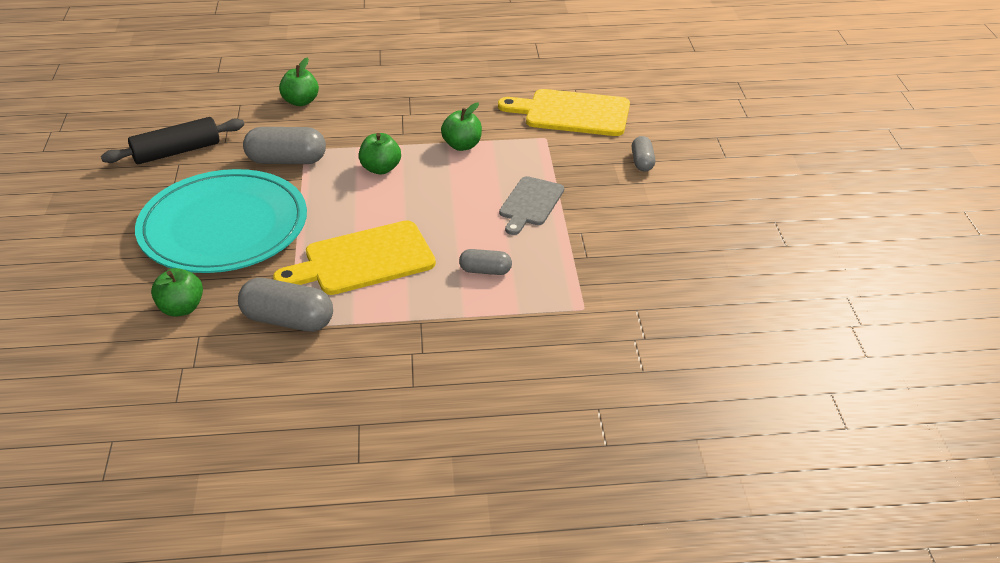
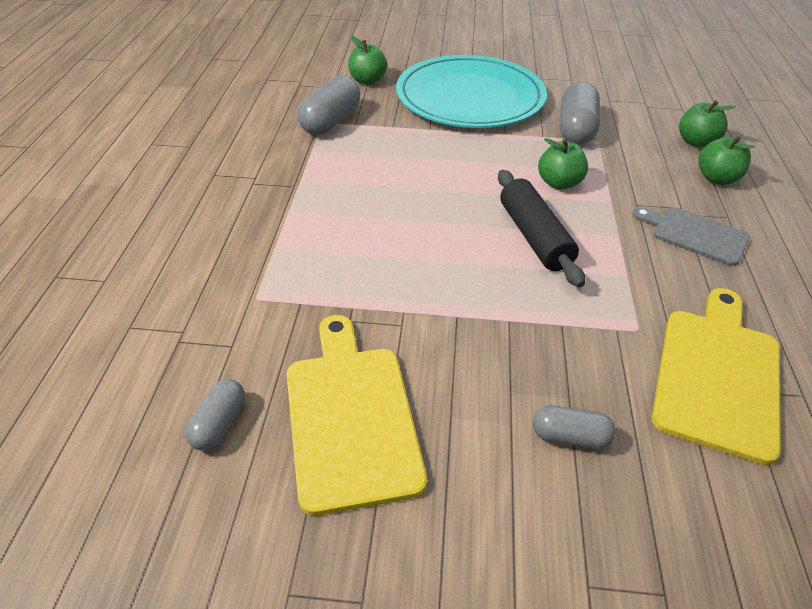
camera: 100 degrees right, 5 degrees up
black rolling pin [101,117,244,164] -> black rolling pin moved to [498,170,585,287]
yellow cutting board [273,220,436,295] -> yellow cutting board moved to [287,315,427,516]
green apple [441,103,482,151] -> green apple moved to [698,136,755,185]
grey capsule [459,249,512,275] -> grey capsule moved to [185,379,245,451]
grey cutting board [499,176,564,235] -> grey cutting board moved to [632,207,750,266]

